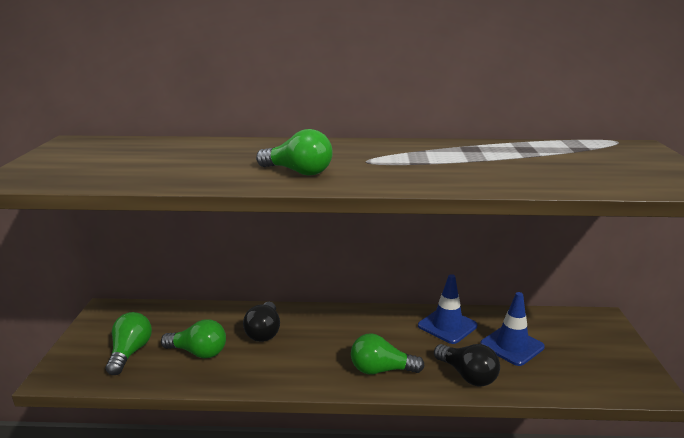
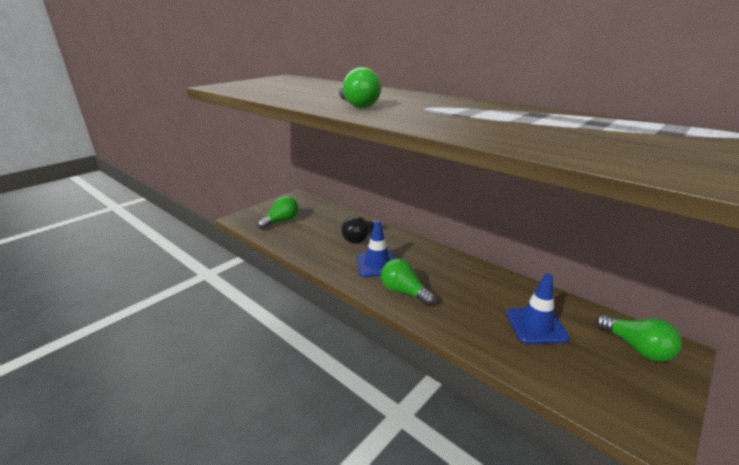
camera: 40 degrees right, 5 degrees up
green light bulb [161,319,226,358] -> green light bulb moved to [596,314,682,362]
blue traffic cone [418,274,478,344] -> blue traffic cone moved to [357,220,396,277]
black light bulb [434,344,500,386] -> none

